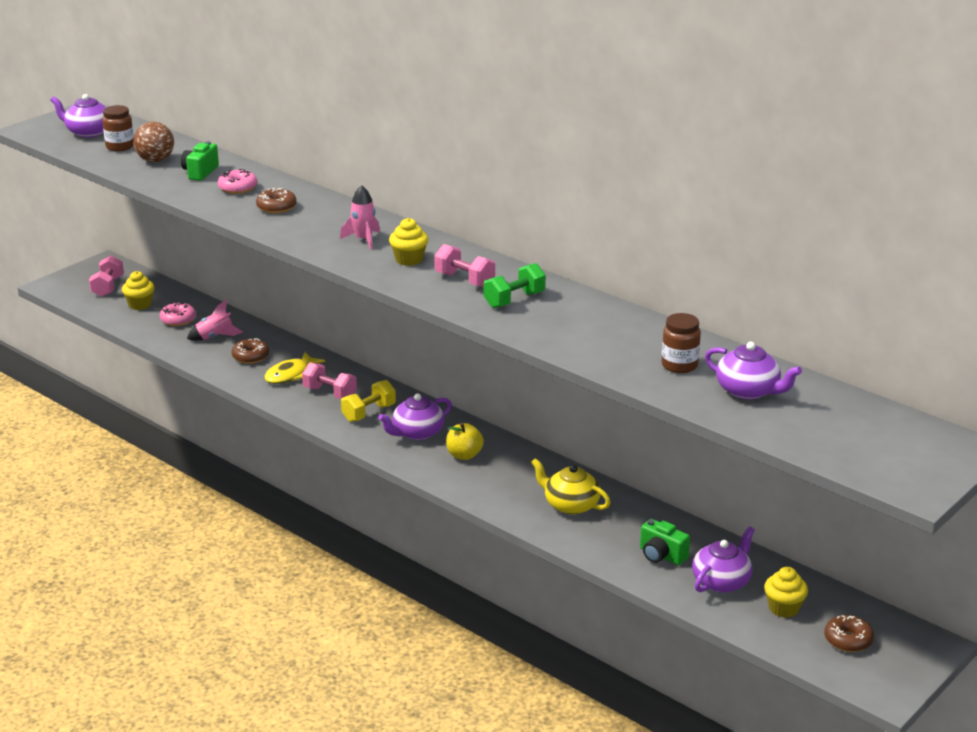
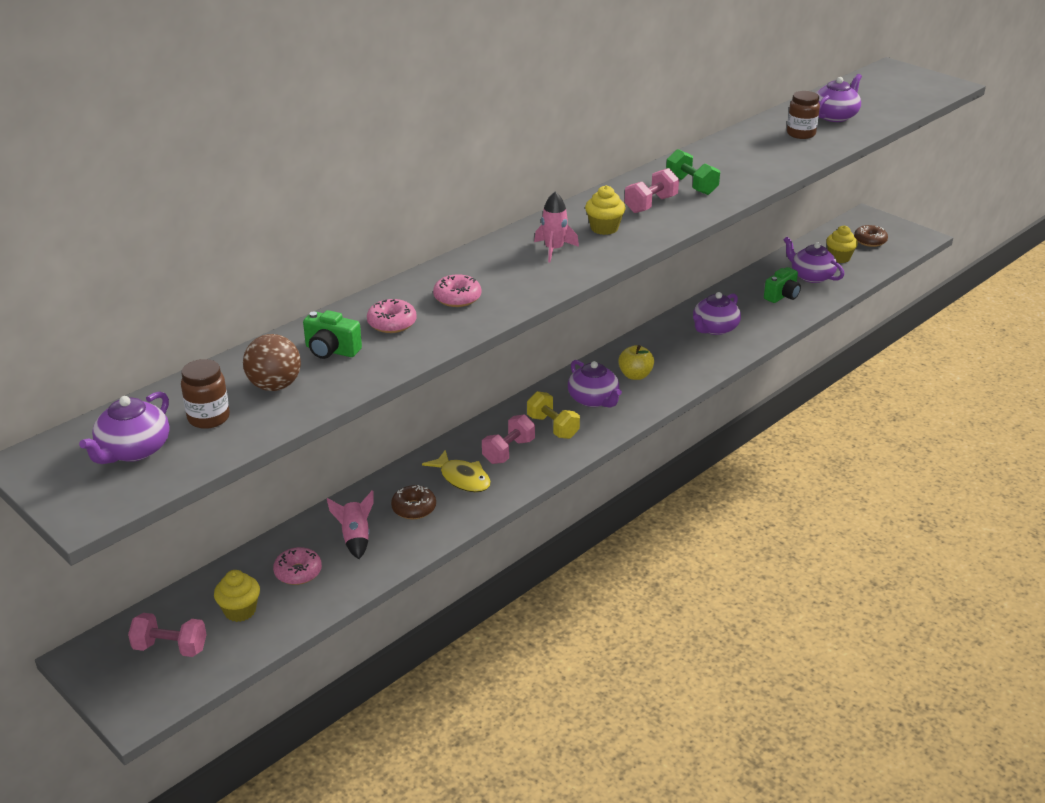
camera: 85 degrees left, 5 degrees up
brown donut [256,188,297,214] -> pink donut [433,274,481,307]
yellow teapot [531,458,611,515] -> purple teapot [693,292,741,335]

